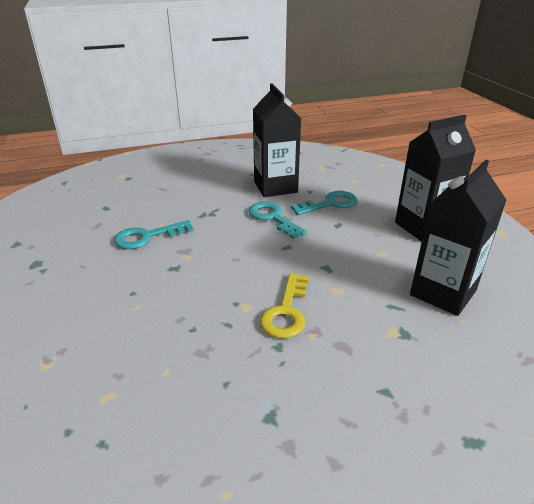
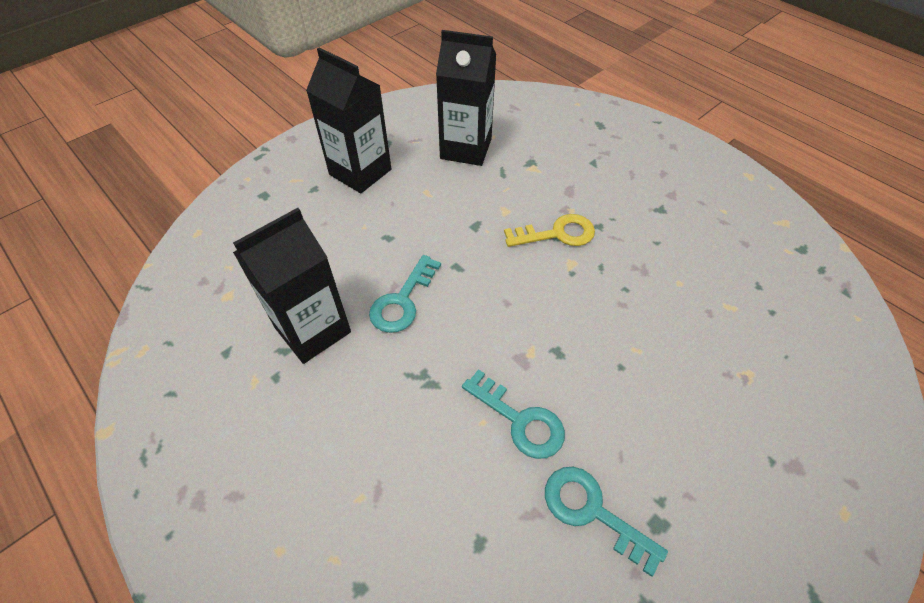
camera: 115 degrees left, 20 degrees up
turquoise key [291,191,358,215] -> turquoise key moved to [545,467,668,577]

